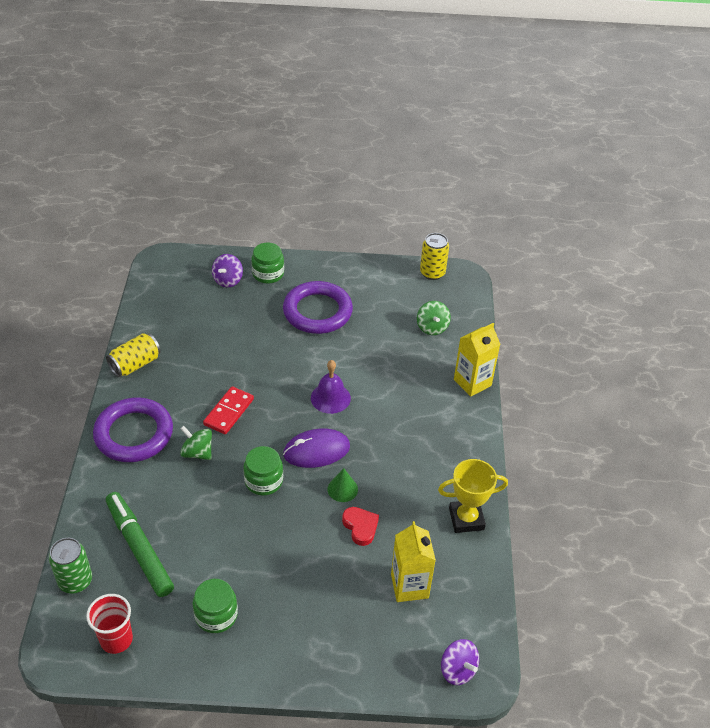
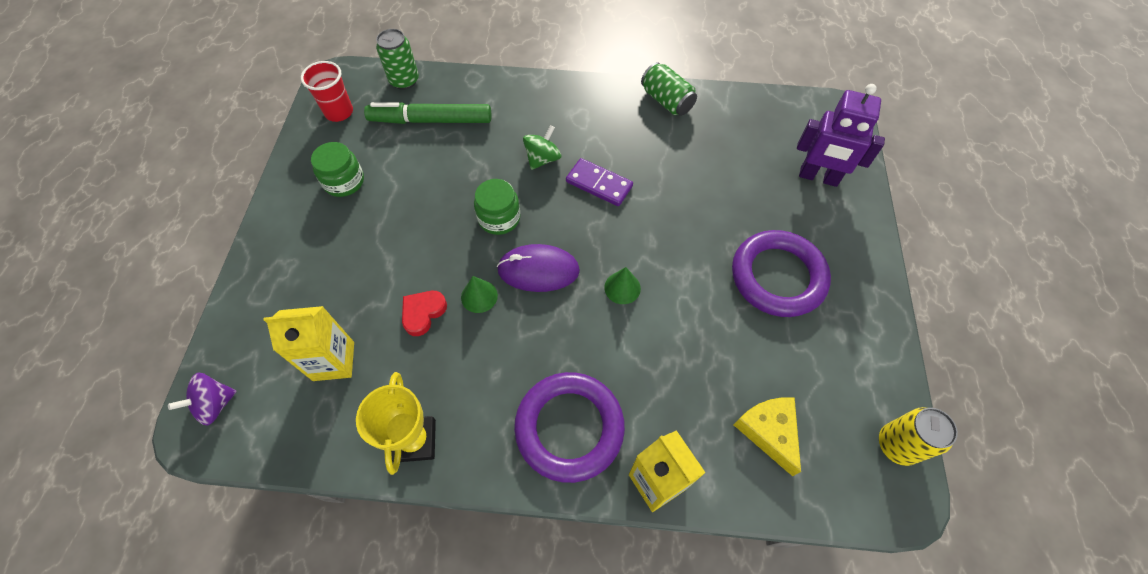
camera: 95 degrees right, 15 degrees up
purple ring [93,398,173,462] -> purple ring moved to [514,372,625,483]
yellow can [106,333,161,377] -> green can [641,62,697,116]
green marker [106,492,174,597] -> green marker turned 150 degrees counterclockwise [364,102,491,124]
red domino [203,386,254,434] -> purple domino [566,158,633,206]
purple spinning top [212,254,243,287] -> purple robot [797,84,885,187]
green jar [251,243,284,284] -> none
purple mouse [283,429,350,468] -> purple mouse turned 75 degrees counterclockwise [497,244,580,292]
purple bell [311,360,351,414] -> green cone [604,267,641,304]
red heart [342,507,379,546] -> red heart turned 150 degrees clockwise [402,291,447,336]
green spinning top [417,301,451,335] -> yellow cheese [734,397,801,476]

